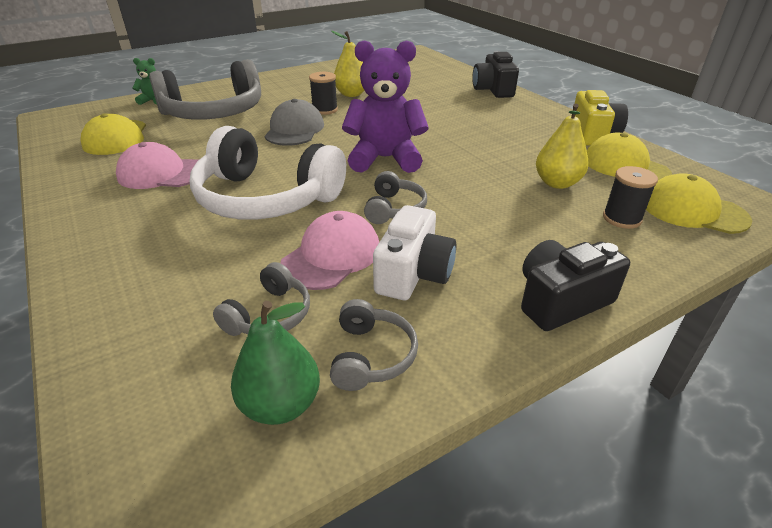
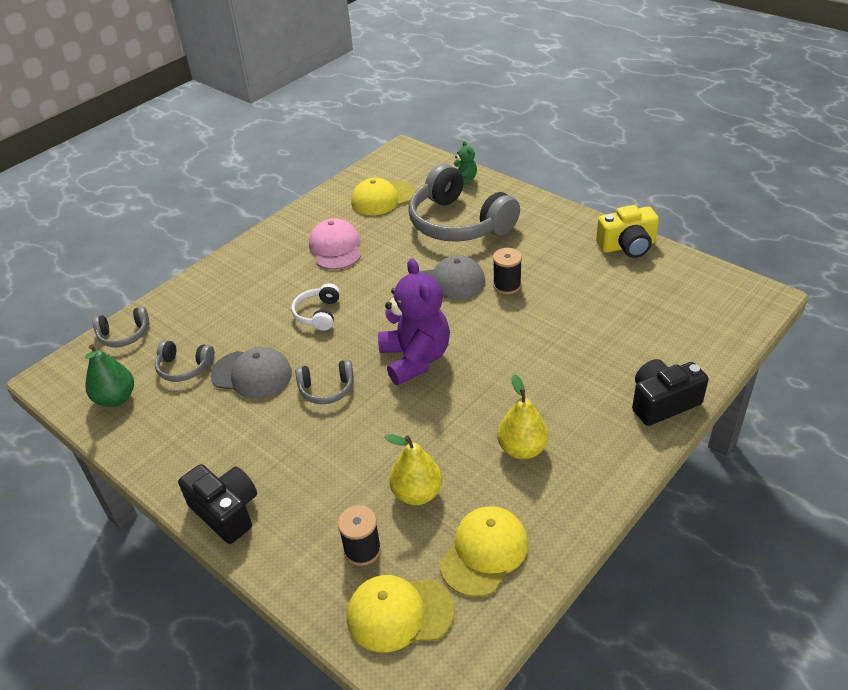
camera: 75 degrees right, 5 degrees up
white headphones [190,126,346,220] -> white headphones [291,283,340,331], size x0.46
pink cap [281,211,379,290] -> grey cap [211,347,292,399]
grey headphones [330,299,418,391] -> grey headphones moved to [92,306,149,347]
yellow pear [331,31,364,97] -> yellow pear moved to [497,374,549,459]
white camera [373,205,456,300] -> none
yellow camera [574,90,628,146] -> yellow camera moved to [596,205,659,258]
yellow cap [646,173,752,234] -> yellow cap turned 105 degrees counterclockwise [347,575,455,652]

